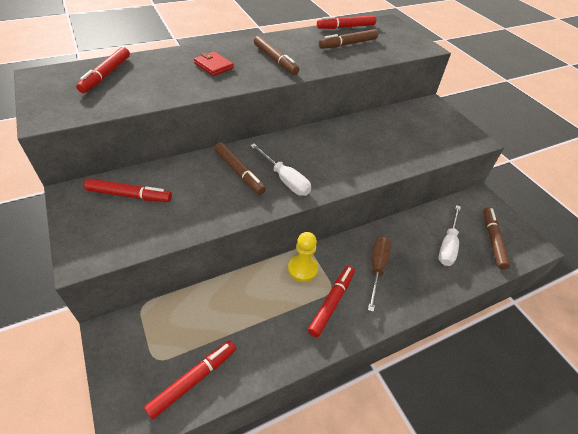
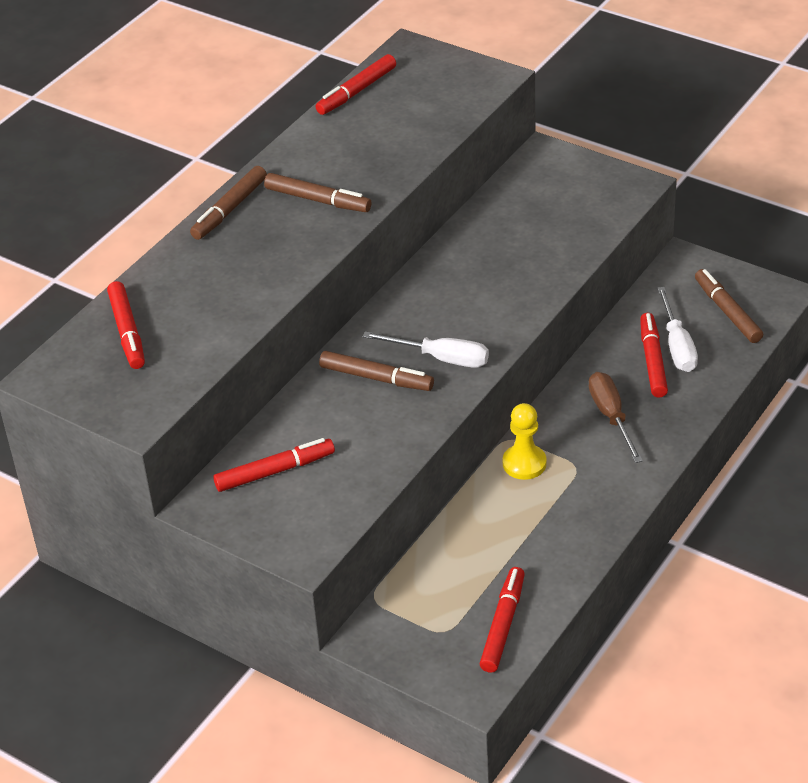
camera: 25 degrees left, 5 degrees down
red wallet [194,52,234,76] -> none
red marker [308,266,355,337] -> red marker moved to [640,313,668,398]
brown marker [319,29,378,49] -> brown marker moved to [190,166,267,240]

